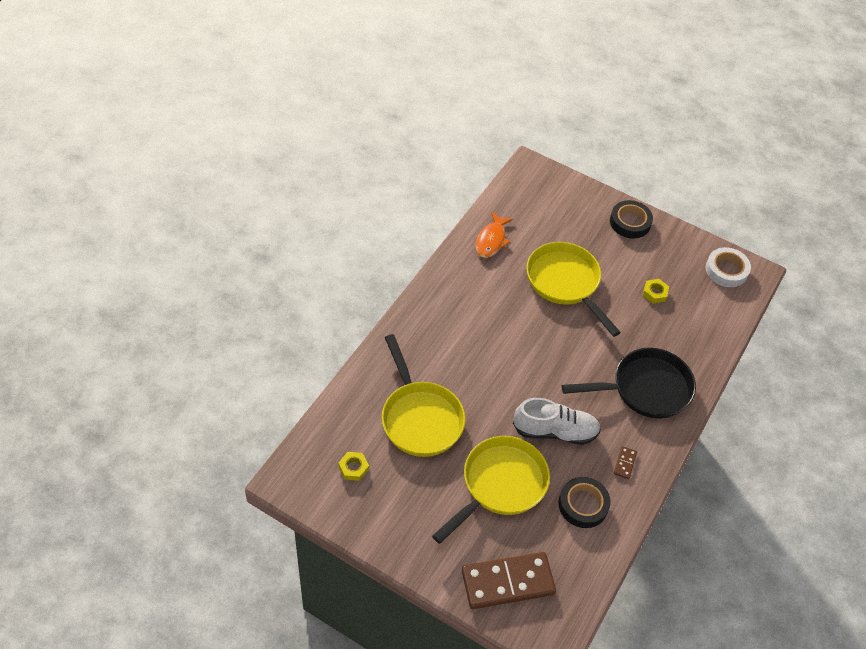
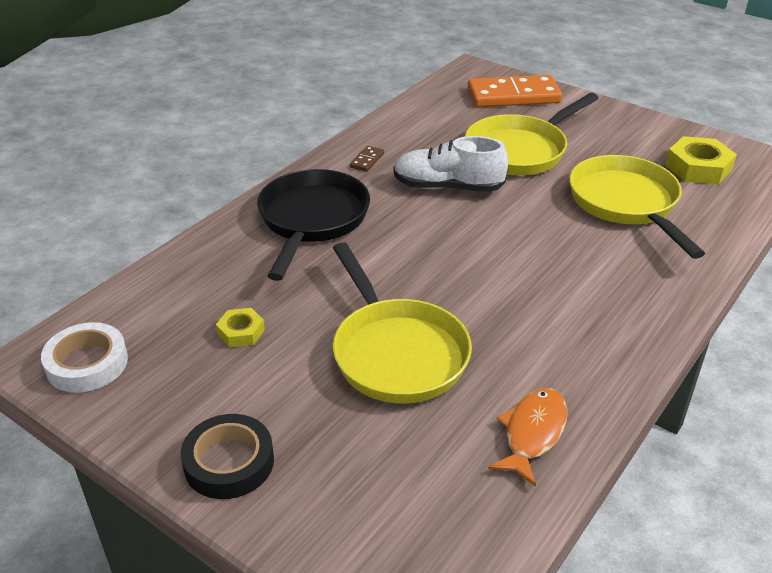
camera: 170 degrees left, 15 degrees down
yellow nut [338,452,369,481] -> yellow nut [665,136,737,184], size x1.76
brown domino [462,552,556,609] -> orange domino [468,75,562,107]
black tape [559,477,611,528] -> none
black pan [562,348,696,419] -> black pan turned 105 degrees clockwise [257,169,370,281]

